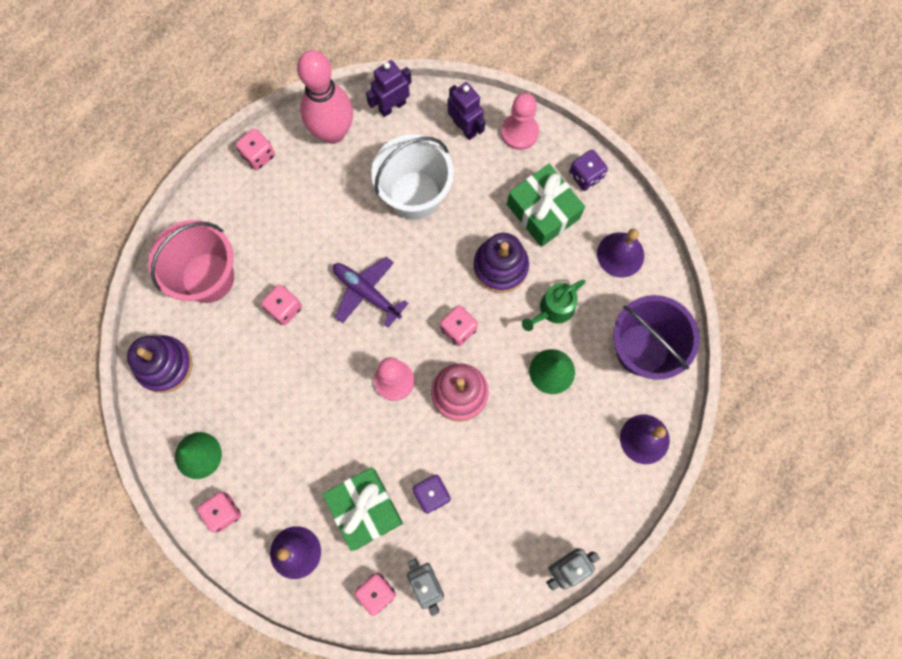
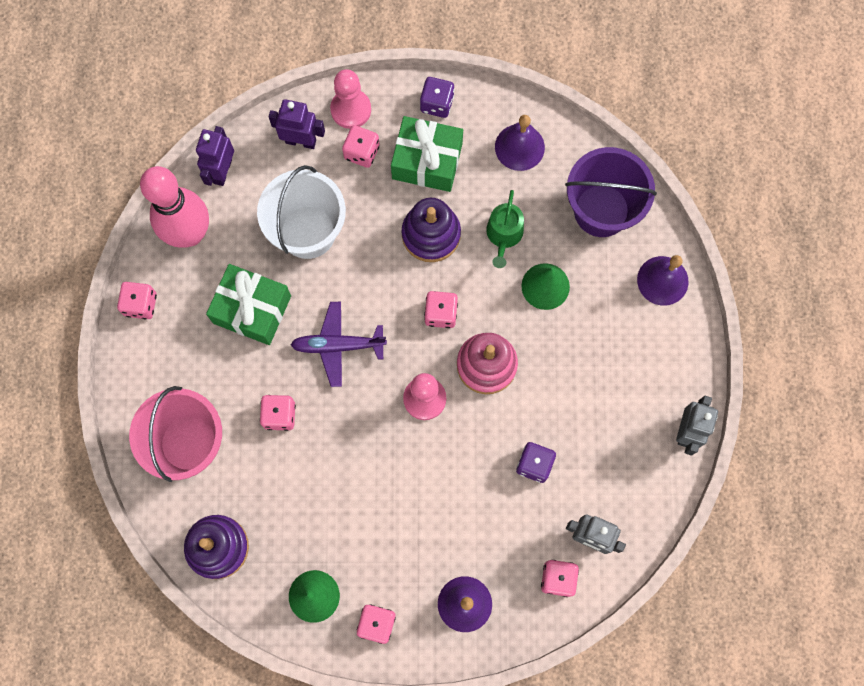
camera: 40 degrees left, 0 degrees up
green gift [322,467,403,551] -> green gift moved to [206,264,291,345]
none -> pink dice [342,125,380,168]

